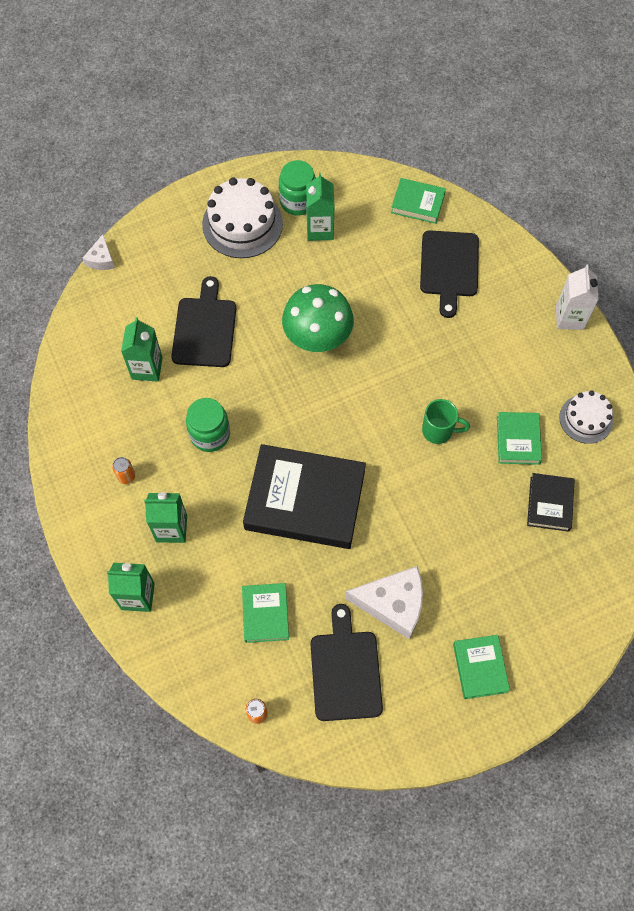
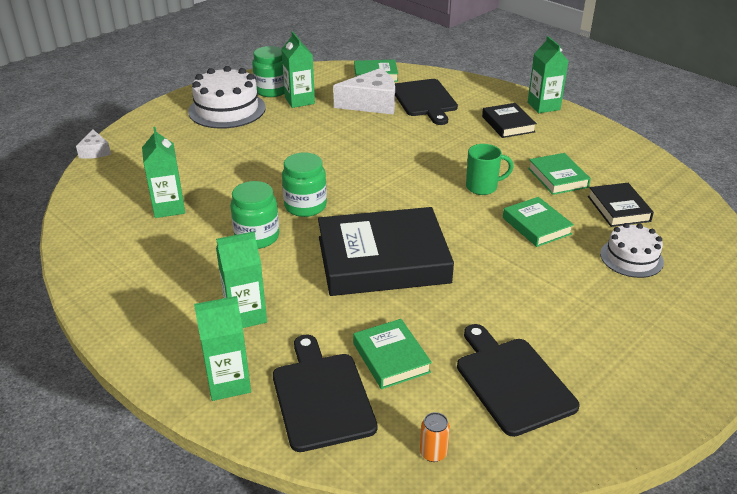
camera: 20 degrees left, 30 degrees down
orange can [112,457,135,484] -> none
black cutting board [171,276,236,367] -> black cutting board moved to [273,335,378,452]
green mushroom [282,284,354,352] -> none
white cheese [345,566,423,639] -> white cheese moved to [333,68,395,114]
green book [453,635,510,699] -> green book moved to [503,197,574,247]
white carton [556,264,599,330] -> green carton [528,36,568,113]
white cake [559,391,613,444] -> white cake moved to [600,223,664,278]
none -> green jar [282,152,327,217]
none -> black book [482,103,537,138]

